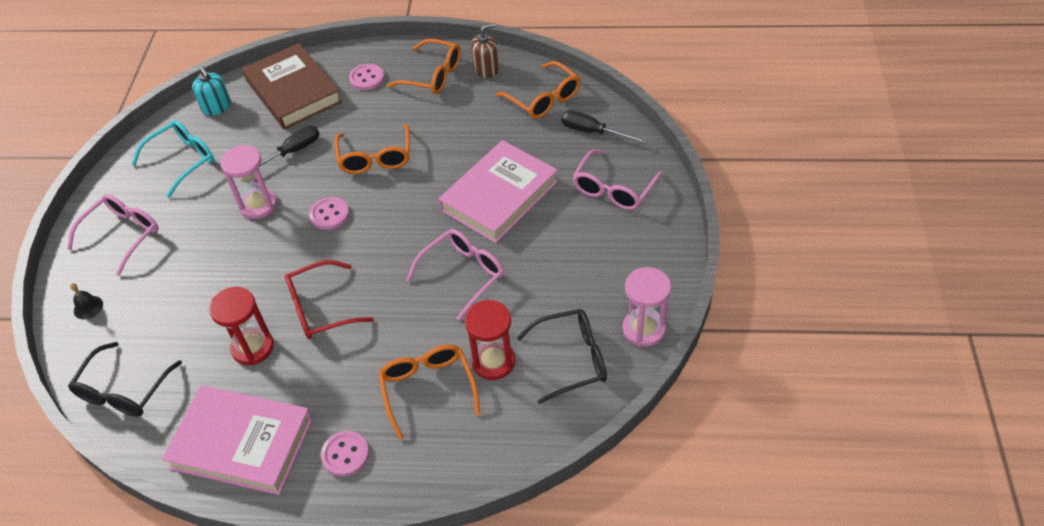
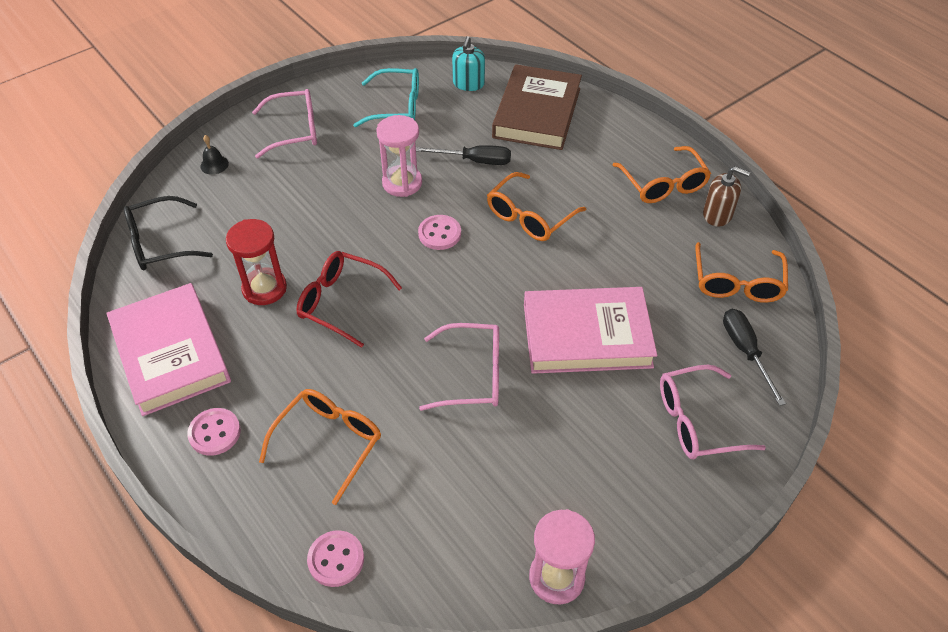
camera: 45 degrees right, 0 degrees up
pink button [349,64,384,90] -> pink button moved to [307,530,364,587]
red hourglass [465,300,515,380] -> none
black glasses [517,309,607,404] -> none

